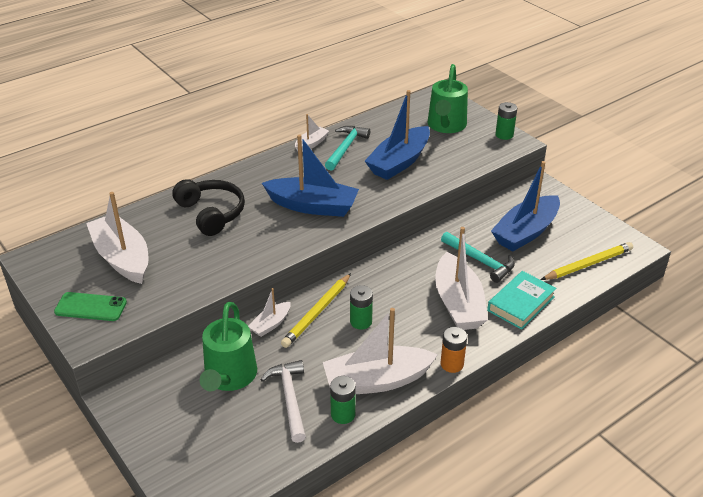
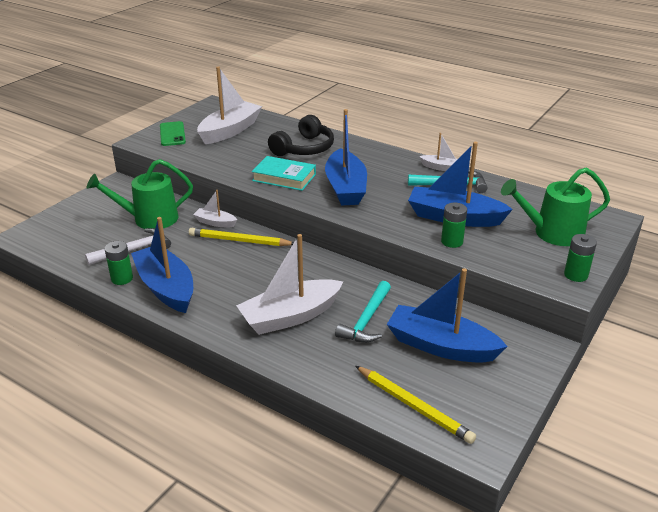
camera: 70 degrees right, 5 degrees down
white boat [323,308,438,394] -> blue boat [131,217,193,313]
green battery [350,285,373,330] -> green battery moved to [441,203,467,248]
orange battery [441,327,467,373] -> none
turquoise book [487,271,556,330] -> turquoise book moved to [252,156,316,191]

